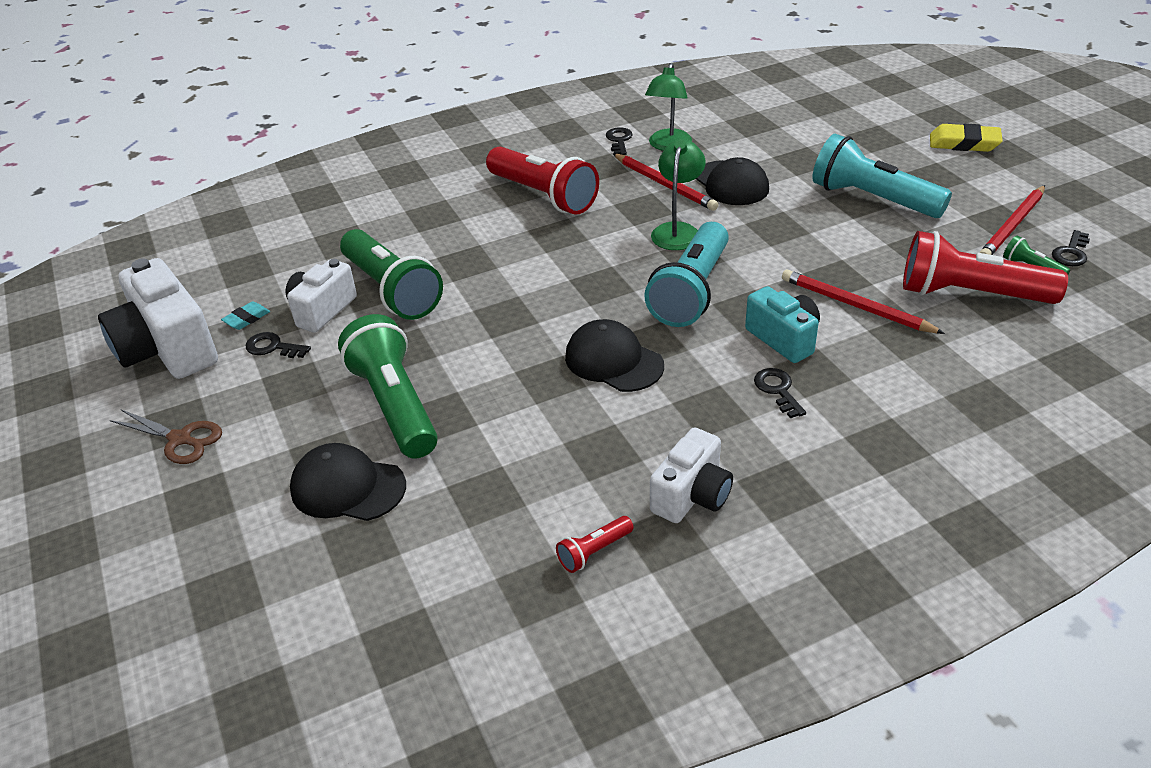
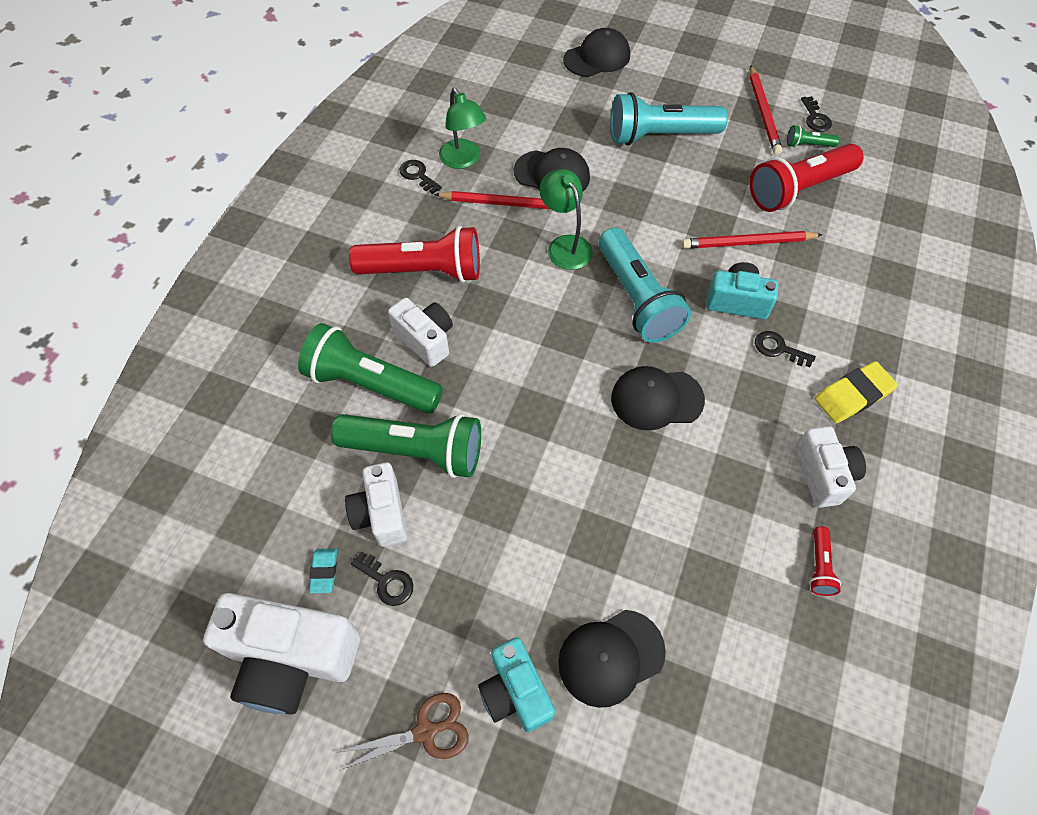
camera: 45 degrees left, 20 degrees up
black key [246,332,311,358] -> black key turned 120 degrees counterclockwise [350,551,413,606]
green flashlight [338,314,438,459] -> green flashlight moved to [298,323,443,414]
yellow eraser [930,123,1003,152] -> yellow eraser moved to [815,361,898,423]
none -> white camera [388,297,453,367]
none -> turquoise camera [478,637,555,732]
none -> black cap [563,28,630,77]

